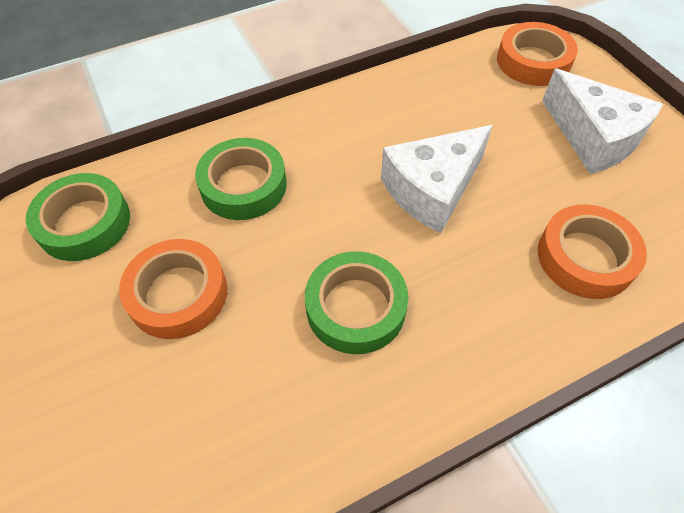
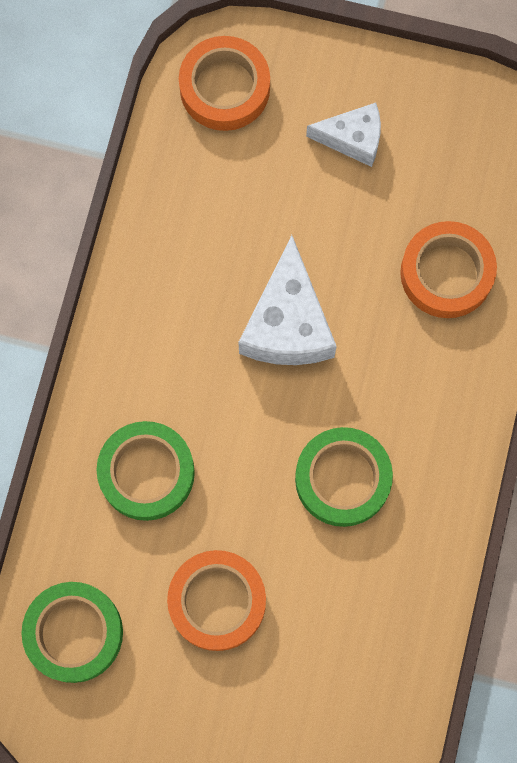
camera: 50 degrees left, 20 degrees up
white cheese [542,69,663,174] -> white cheese [306,103,381,167], size x0.62

